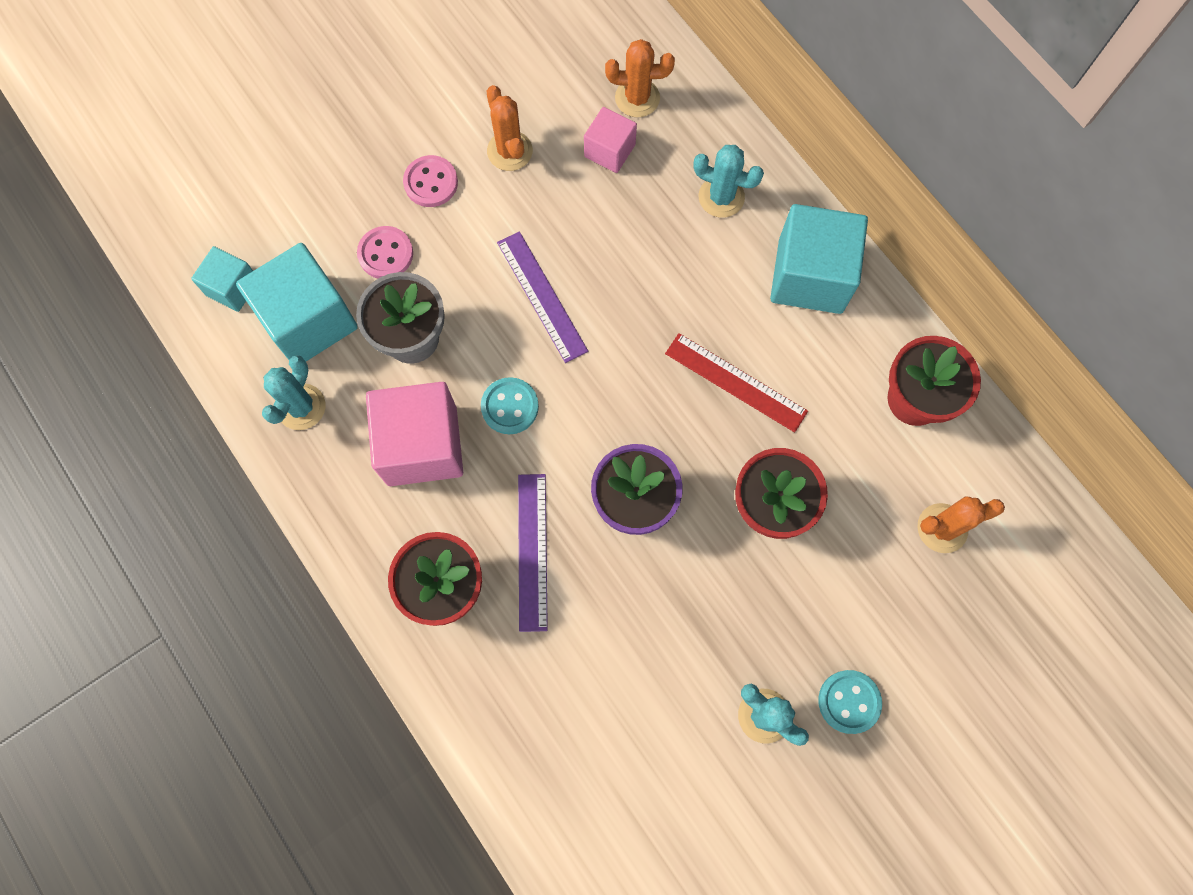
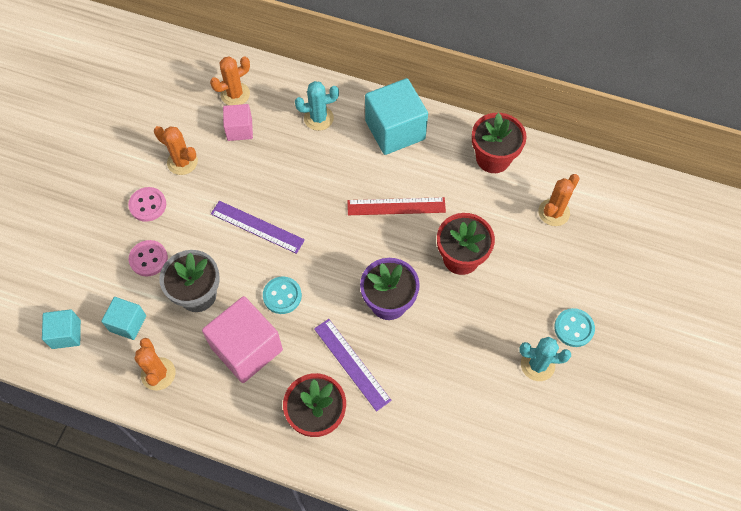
camera: 35 degrees left, 10 degrees down
turquoise cube [236,243,358,362] -> turquoise cube [101,297,146,340], size x0.55
turquoise cactus [262,355,326,430] -> orange cactus [134,338,176,391]

